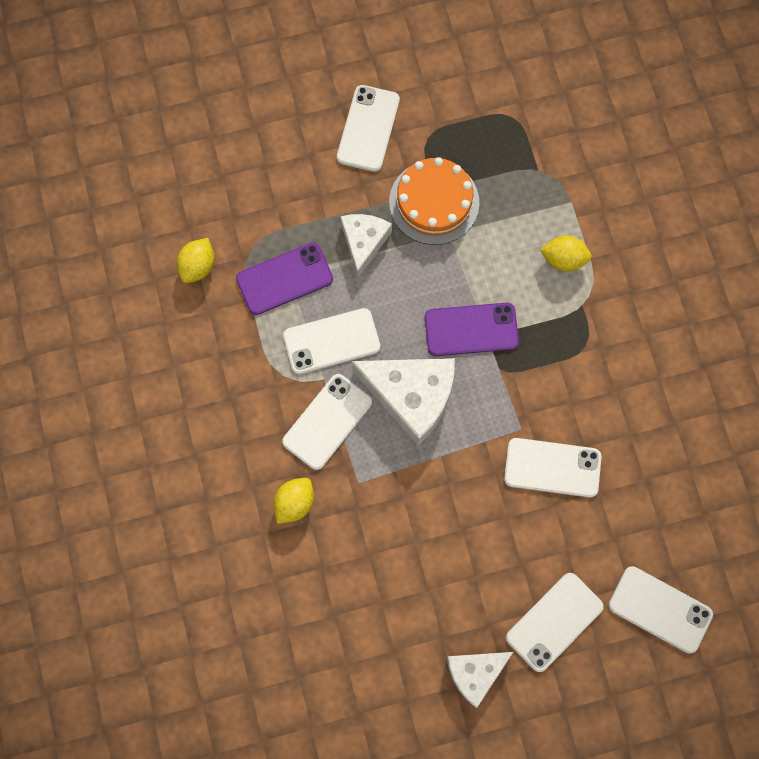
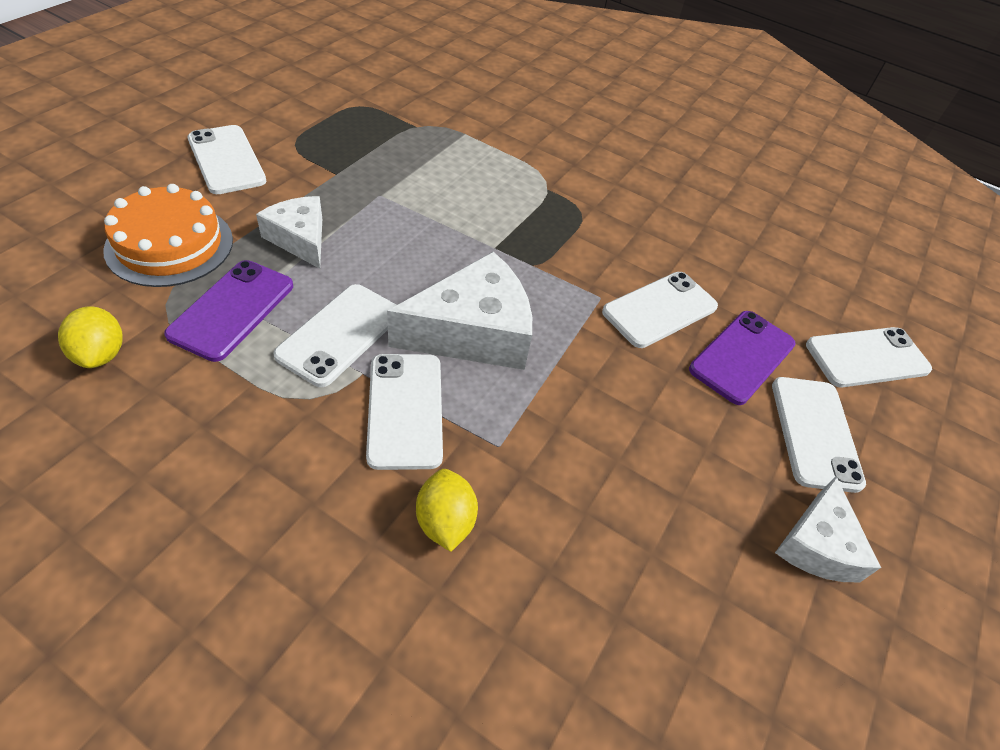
camera: 50 degrees left, 25 degrees down
orange cake [389,157,479,245] -> orange cake moved to [103,184,233,287]
purple phone [425,303,519,356] -> purple phone moved to [689,311,795,405]
yellow lemon [540,235,592,272] -> none

